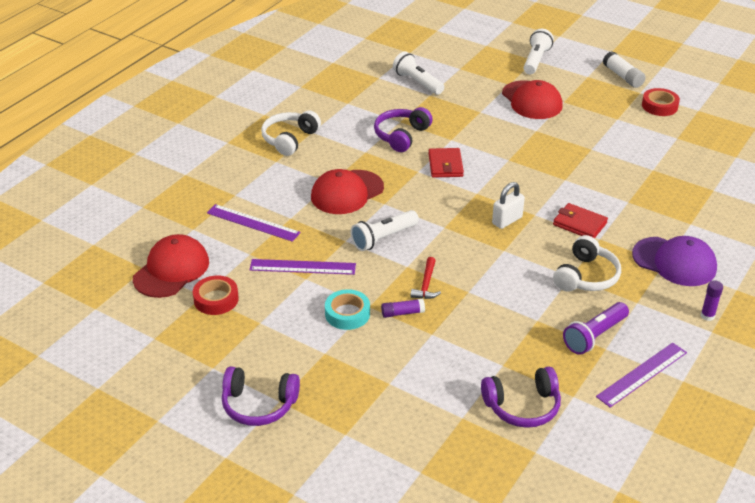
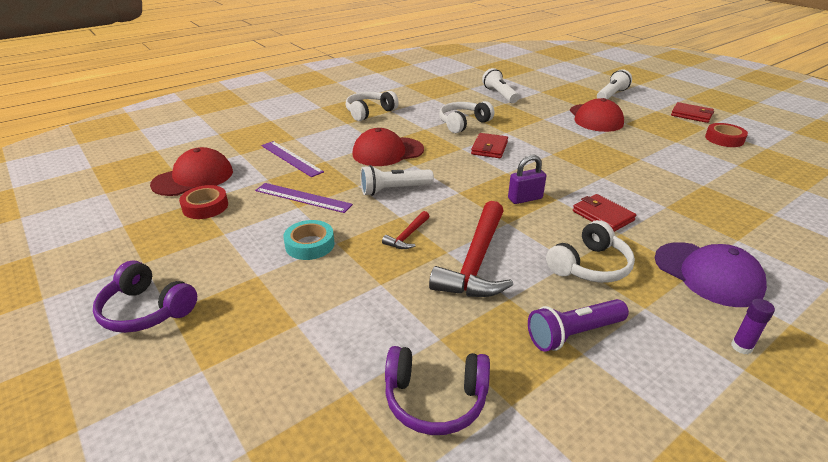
camera: 20 degrees right, 5 degrees down
purple headphones [374,107,433,152] -> white headphones [439,101,494,133]
purple glue stick [381,299,425,318] -> none
white padlock [492,182,525,229] -> purple padlock [508,155,546,204]
purple ruler [596,343,687,407] -> none
white glue stick [603,52,646,88] -> red wallet [671,102,714,123]
none -> red hammer [429,201,513,297]

